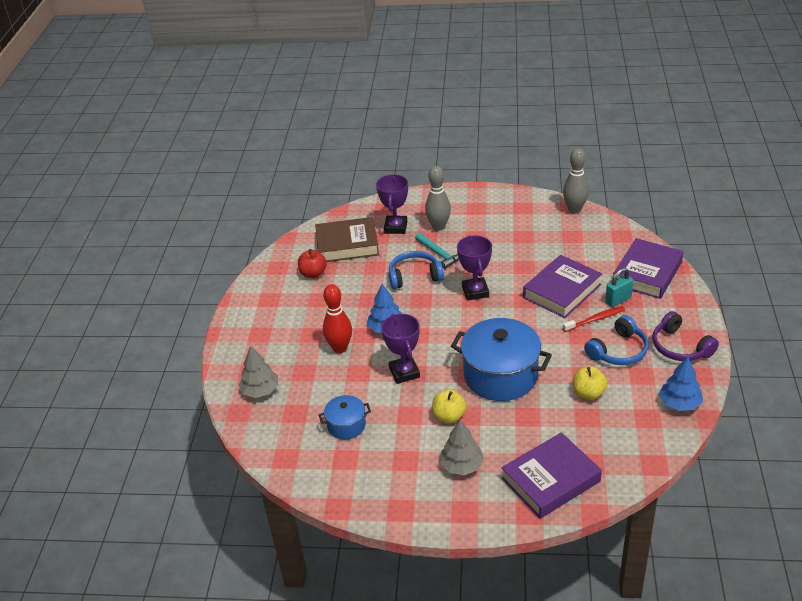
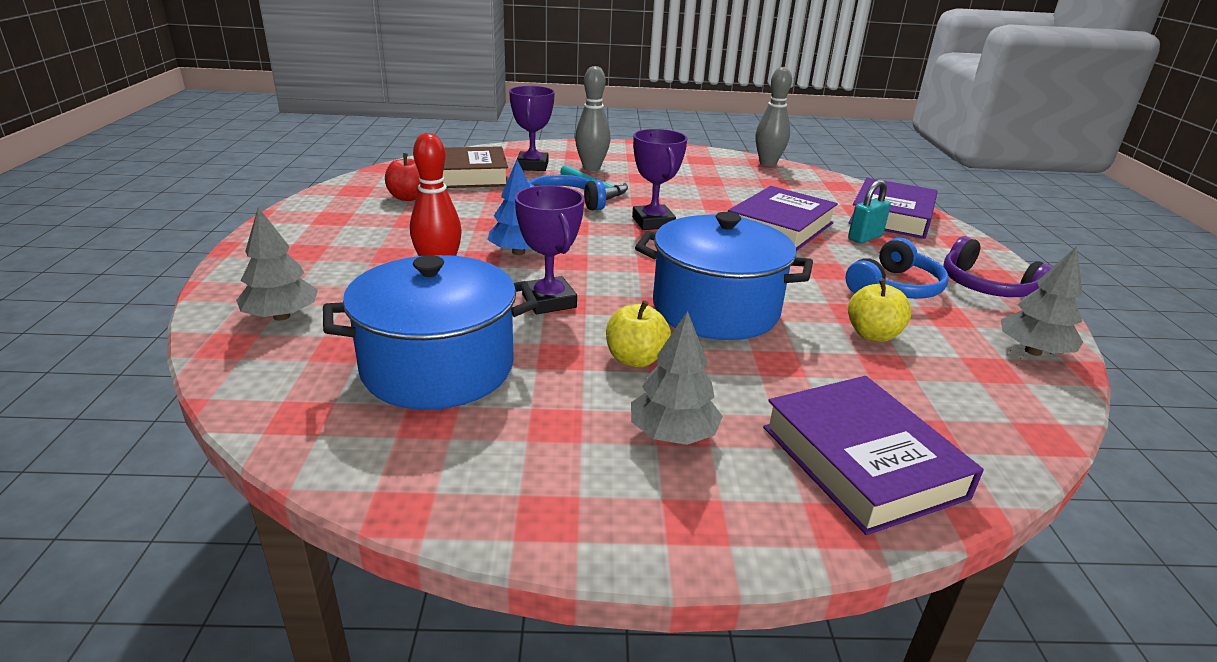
camera: 10 degrees left, 10 degrees down
blue pot [319,395,371,439] -> blue pot [323,255,538,410], size x1.98
purple book [501,432,602,519] -> purple book turned 75 degrees counterclockwise [763,376,984,535]
red toothbrush [563,306,625,332] -> none
blue tree [659,357,703,411] -> grey tree [1001,246,1083,356]

